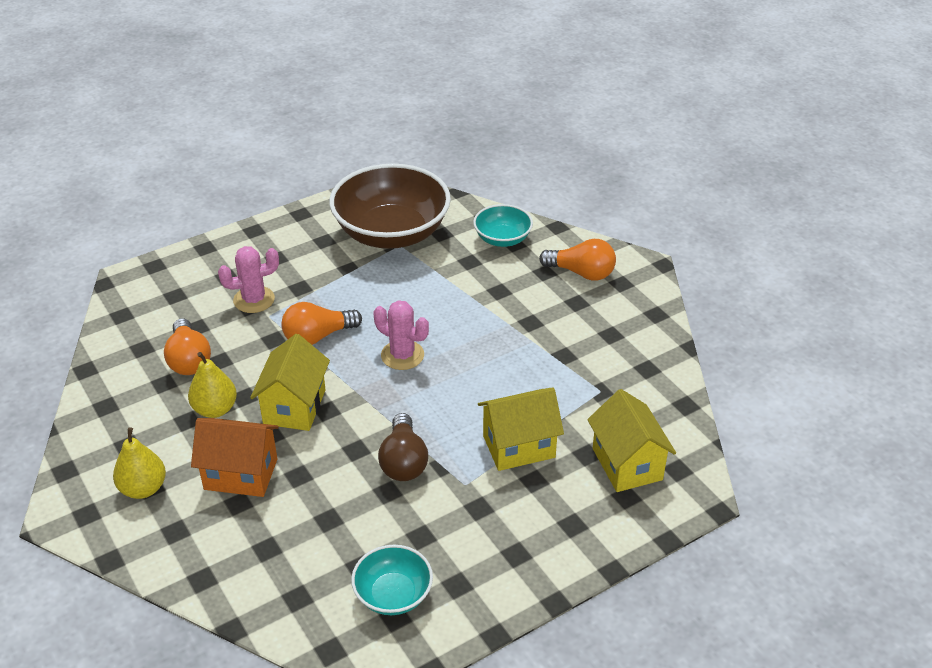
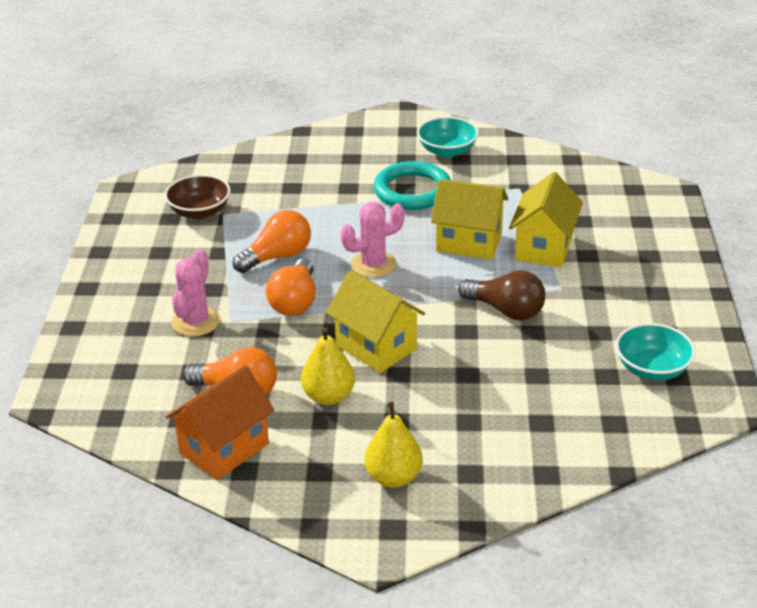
camera: 55 degrees left, 5 degrees down
orange house [191,418,279,497] -> orange house moved to [165,365,275,480]
brown bowl [329,164,451,249] -> brown bowl [165,174,231,219], size x0.50
turquoise bowl [473,204,533,247] -> turquoise bowl moved to [417,116,479,158]
orange light bulb [539,239,616,281] -> orange light bulb moved to [233,210,311,273]
yellow house [587,389,676,492] -> yellow house moved to [431,179,508,260]
none -> turquoise ring [373,161,451,210]

